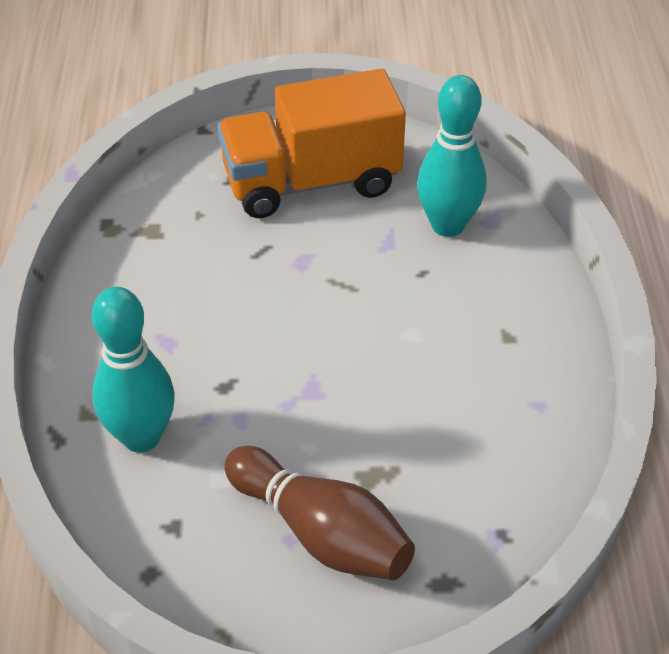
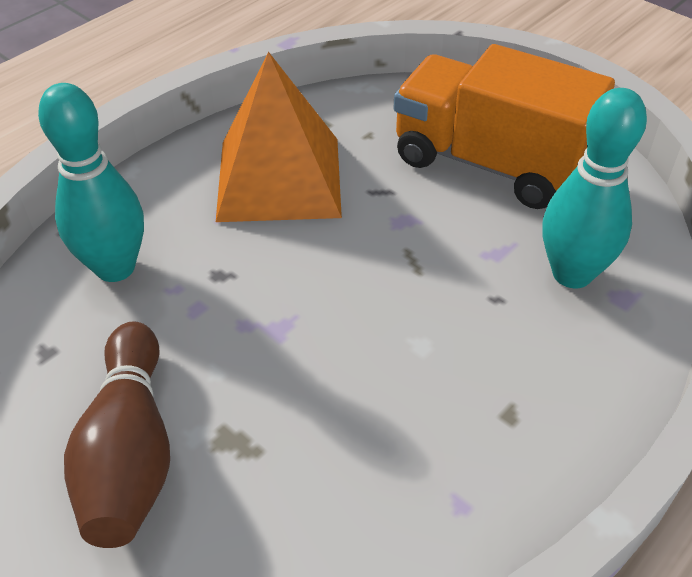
camera: 45 degrees right, 0 degrees up
none -> orange pyramid [216,52,342,222]

